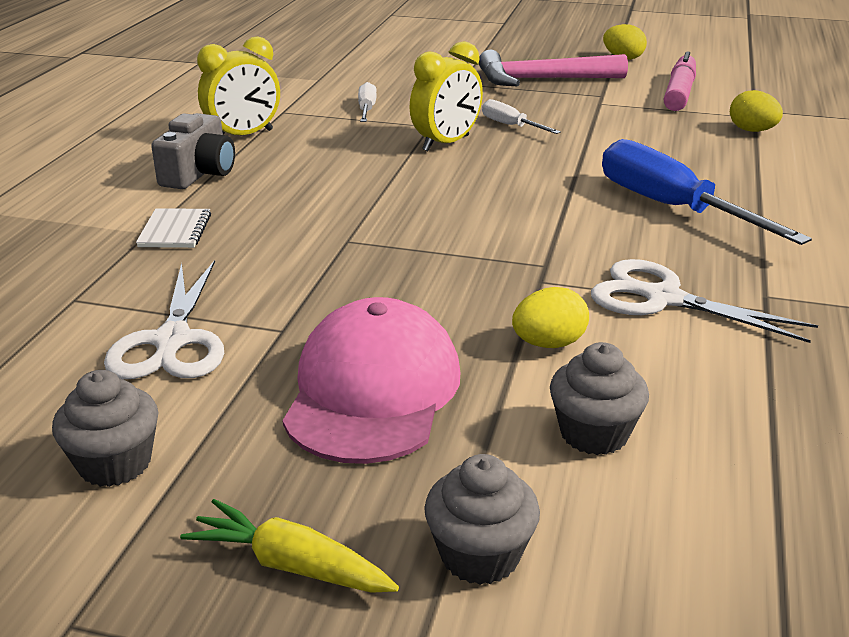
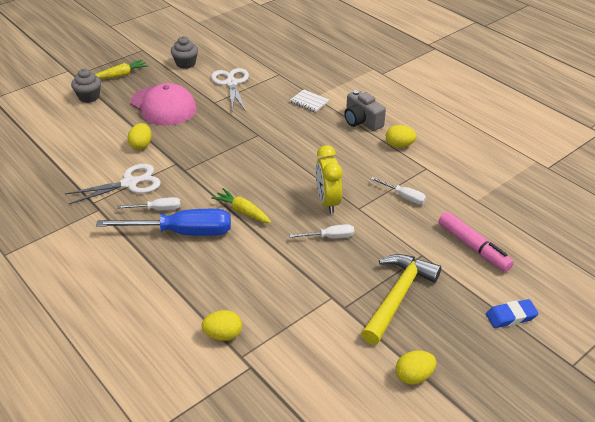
camera: 125 degrees right, 10 degrees up
white scissors [104,260,224,379] -> white scissors turned 45 degrees clockwise [211,68,249,110]
yellow clock [197,36,280,135] -> yellow egg [386,125,416,148]
pink hammer [479,50,628,86] -> yellow hammer [361,254,441,345]
grey cupcake [550,342,649,455] -> none
pink marker [664,51,696,111] -> pink marker moved to [439,212,514,272]
none -> white screwdriver [117,197,181,210]
none -> yellow carrot [211,188,271,223]
none -> blue eraser [486,299,539,328]

